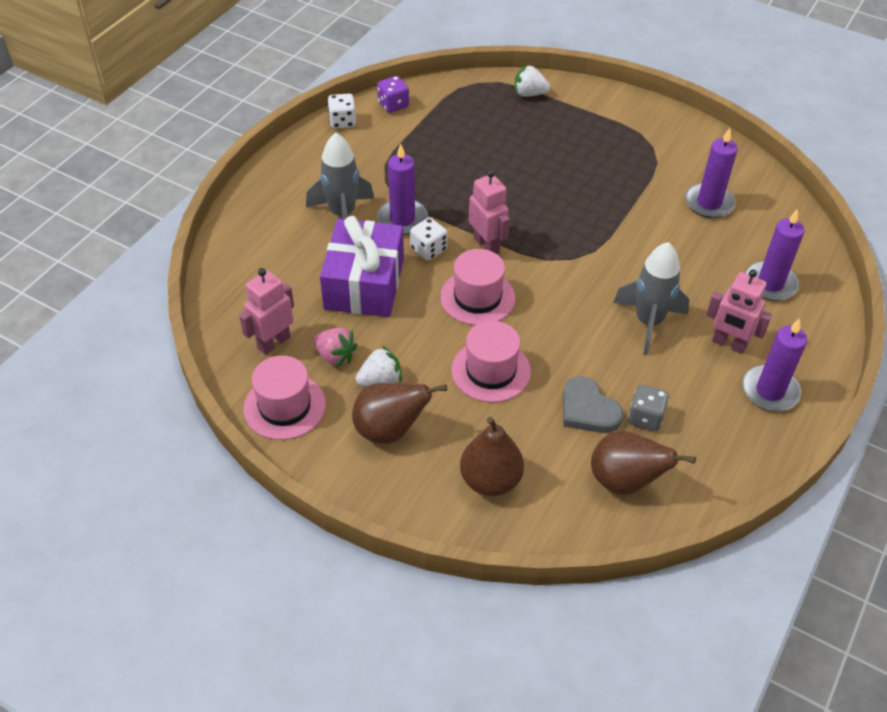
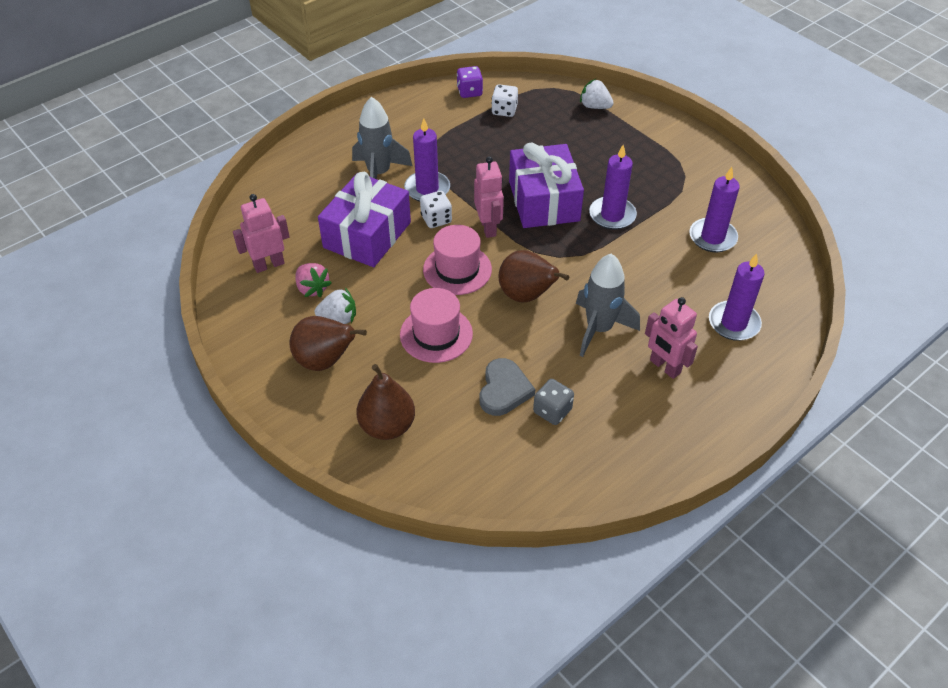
camera: 20 degrees right, 0 degrees up
pink hat [244,356,326,440] -> none
white dice [327,94,356,128] -> white dice moved to [491,84,518,117]
grey heart [563,376,623,433] -> grey heart turned 150 degrees counterclockwise [480,358,535,416]
brown pear [591,431,696,495] -> brown pear moved to [498,250,569,303]
purple candle [742,318,807,411] -> purple candle moved to [589,145,637,230]
none -> purple gift [509,143,584,228]

